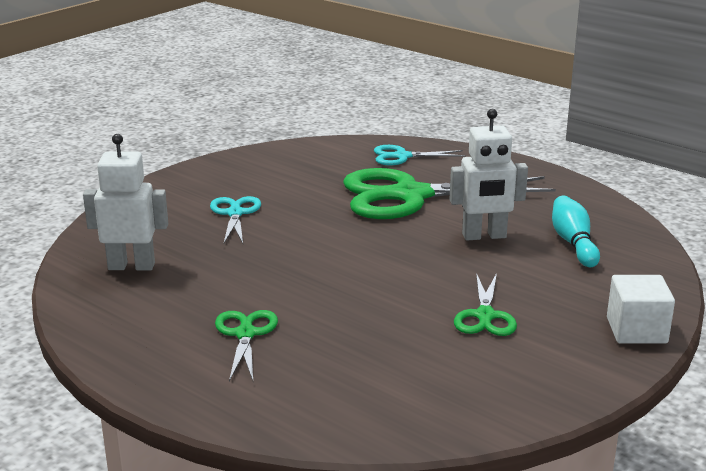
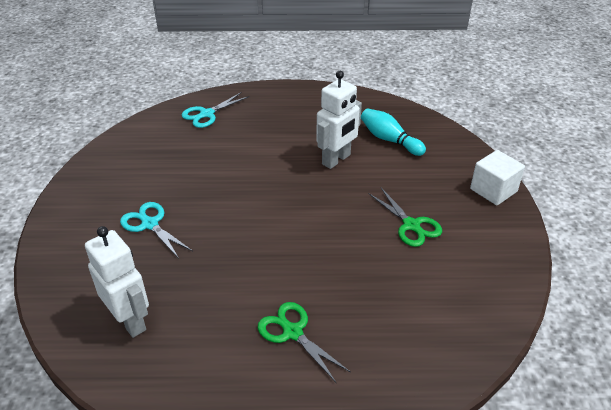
camera: 40 degrees left, 15 degrees up
white robot [83,134,168,270] -> white robot turned 90 degrees clockwise [85,226,149,338]
green scissors [343,168,556,219] -> none

